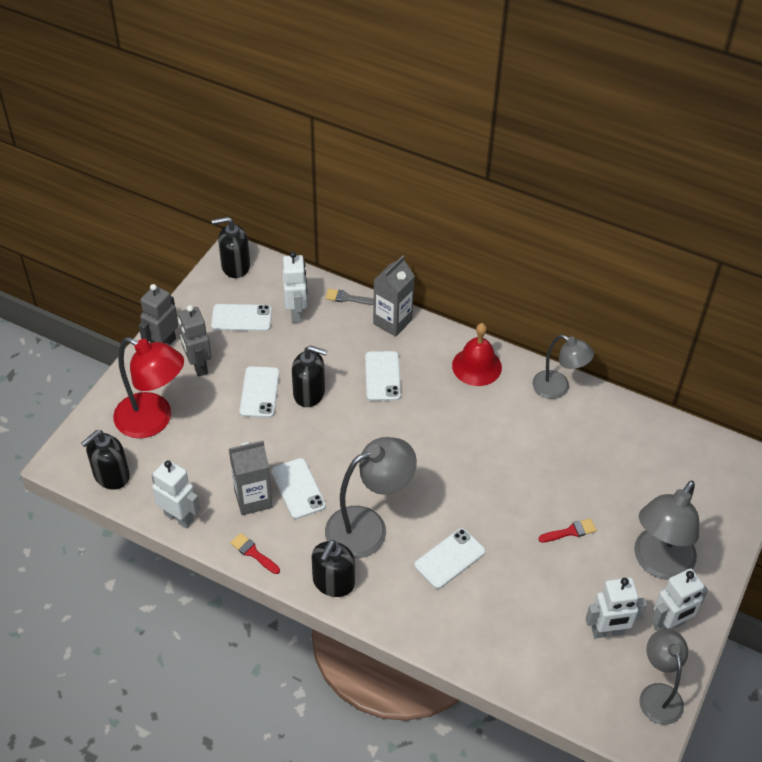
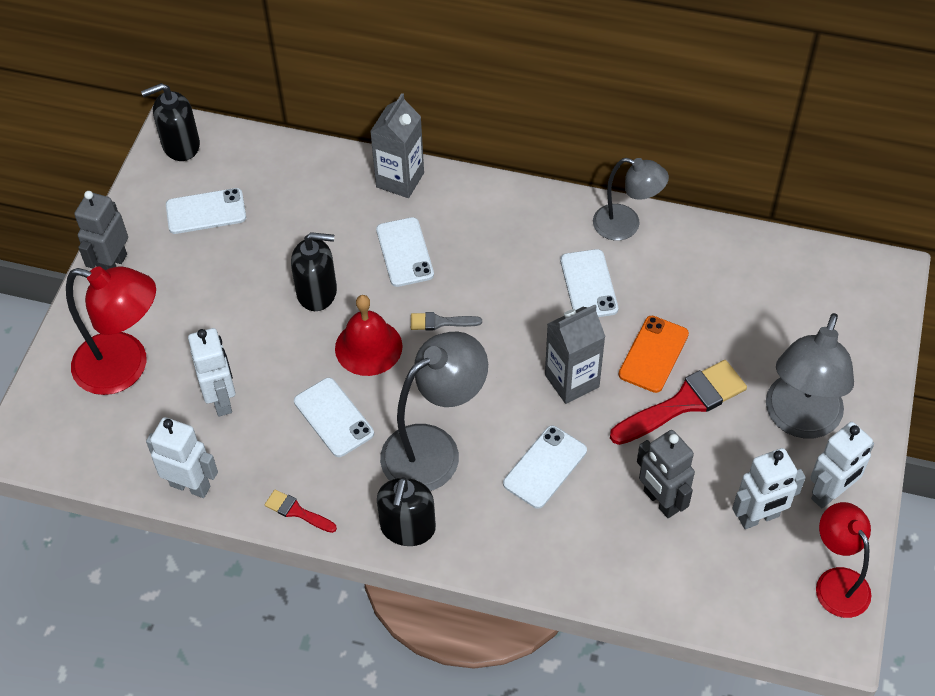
camera: 10 degrees left, 5 degrees up
black soap dispenser [81,430,130,490] -> none
grey robot [178,305,212,377] -> grey robot moved to [637,430,695,518]
grey carton [229,440,273,515] -> grey carton moved to [545,305,606,404]
white phone [239,366,280,418] -> white phone moved to [560,249,618,317]
white robot [283,252,307,323] -> white robot moved to [188,328,236,417]
grey brush [325,289,374,305] -> grey brush moved to [411,312,482,331]
red bell [452,323,502,386] -> red bell moved to [335,295,403,376]
red brush [538,518,596,542] -> red brush [610,360,747,445], size x2.01
grey lamp [639,629,688,725] -> red lamp [816,502,872,618]
none -> orange phone [618,316,689,393]

